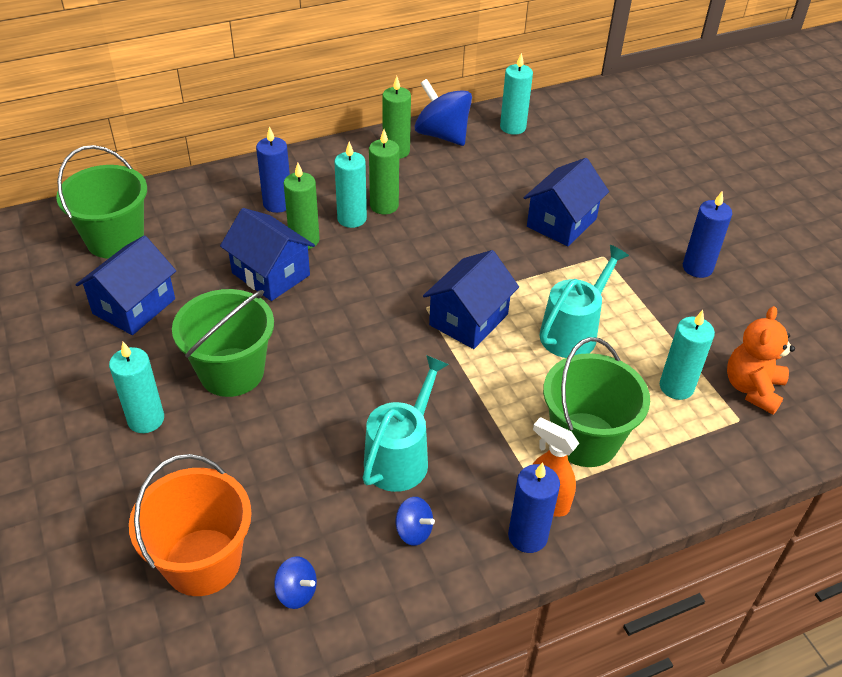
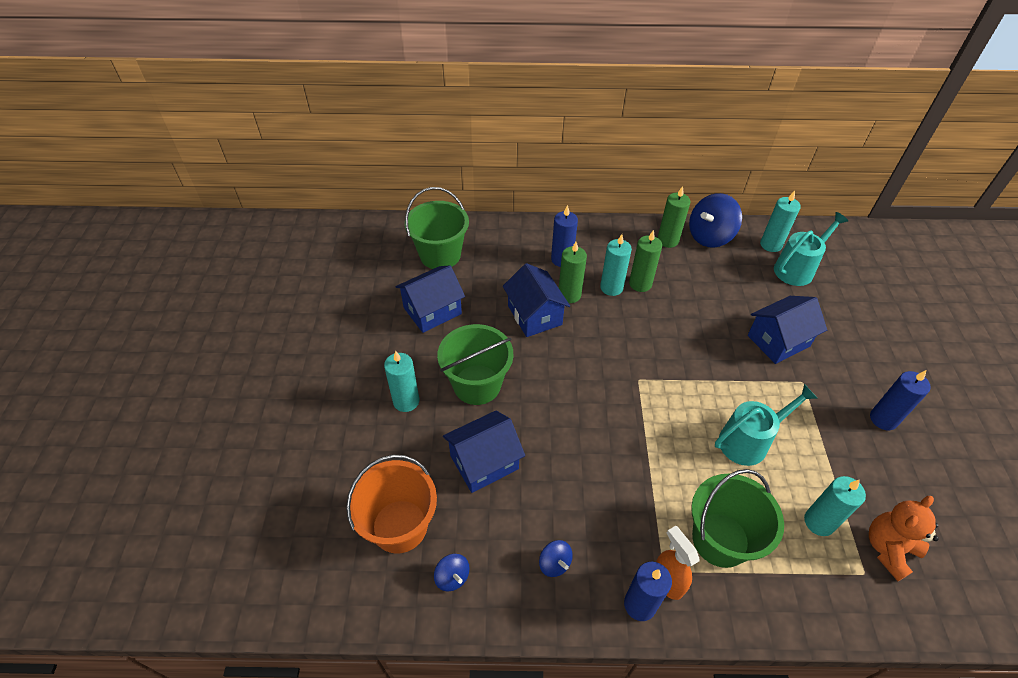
camera: 25 degrees right, 5 degrees up
turquoise watering can [363,355,449,492] -> turquoise watering can moved to [774,212,848,286]
blue spinning top [415,79,472,146] -> blue spinning top turned 105 degrees counterclockwise [689,193,742,248]
blue house [423,250,519,349] -> blue house moved to [443,411,525,493]

